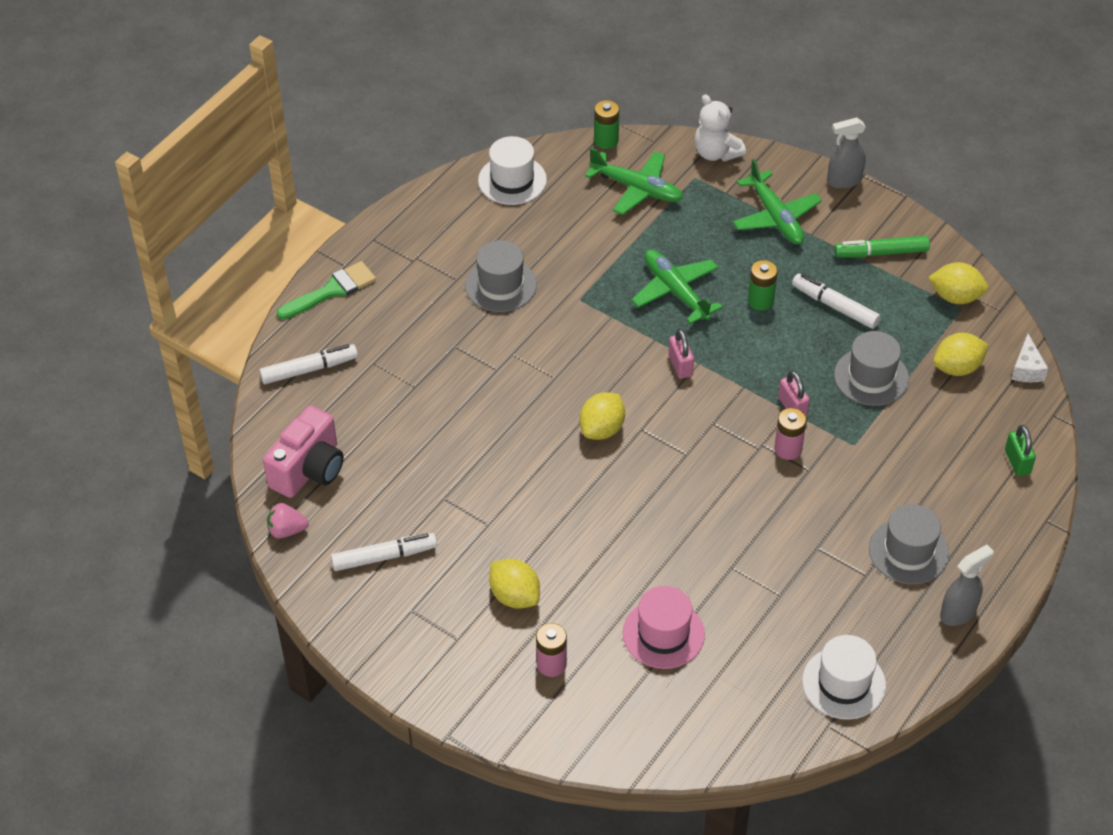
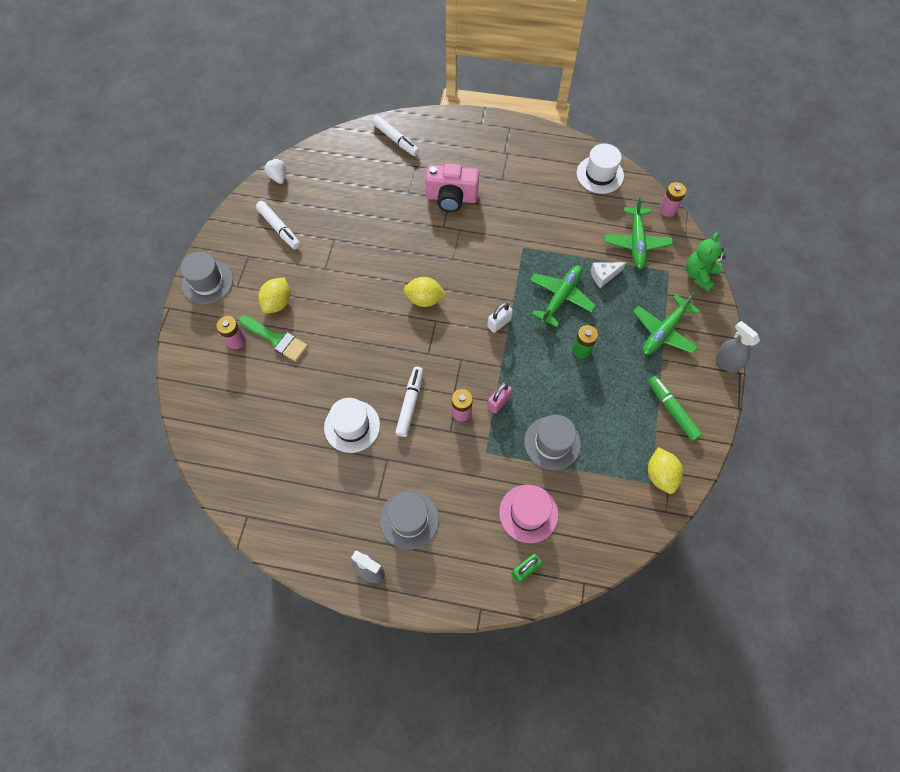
camera: 65 degrees right, 15 degrees up
pink camera [263,405,344,498] -> pink camera moved to [425,163,479,212]
pink strawberry [267,503,309,538] -> white strawberry [264,159,286,184]
green brush [277,261,376,320] -> green brush moved to [239,315,308,362]
grey hat [465,240,537,312] -> grey hat moved to [181,252,233,304]
green battery [594,100,619,149] -> pink battery [659,182,686,217]
pink hat [623,586,705,669] -> pink hat moved to [499,485,558,543]
pink padlock [668,329,694,379] -> white padlock [487,303,513,333]
white teddy bear [695,94,746,162] -> green teddy bear [686,233,725,292]
white marker [792,273,881,329] -> white marker moved to [395,367,423,437]
white hat [802,635,886,720] -> white hat moved to [324,398,380,453]
yellow lemon [933,333,989,376] -> none
white cheese [1011,334,1048,382] -> white cheese moved to [591,262,626,288]

